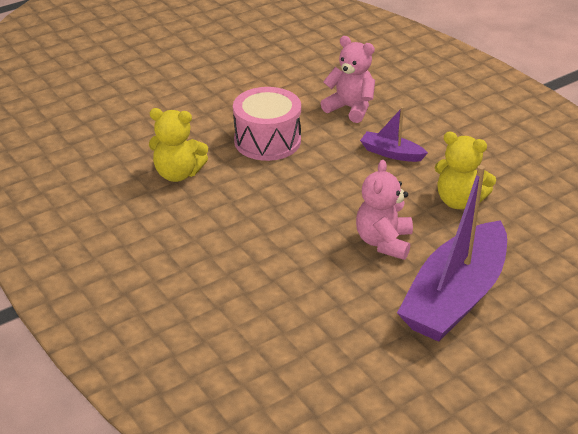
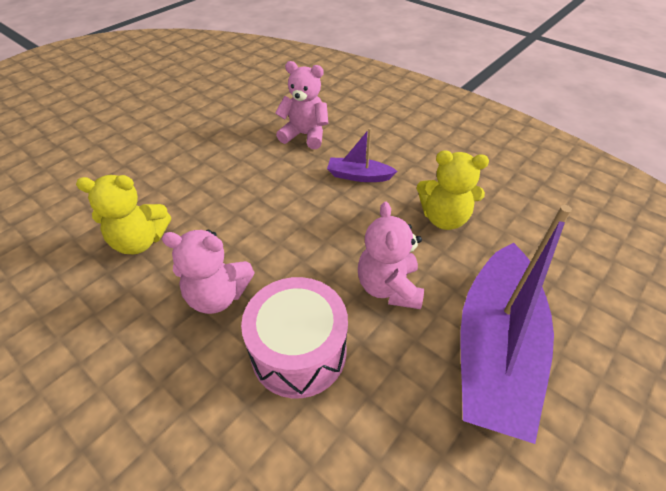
camera: 15 degrees left, 10 degrees up
pink drum [233,87,301,161] -> pink drum moved to [241,277,348,398]
none -> pink teddy bear [162,230,255,314]

